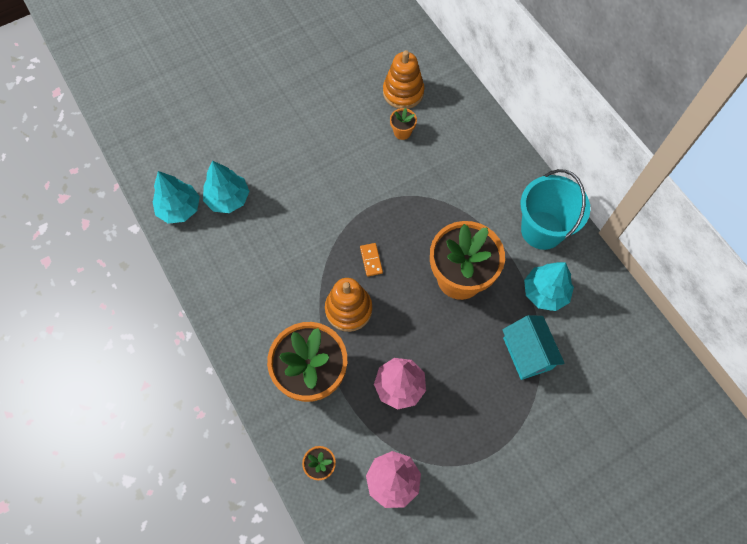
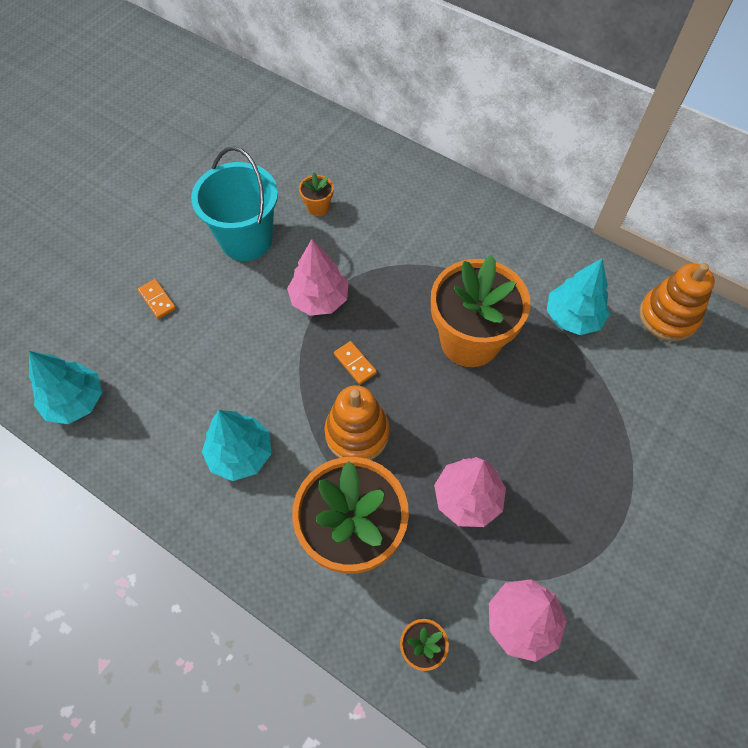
camera: 25 degrees left, 5 degrees down
turquoise tree [203,160,250,213] -> turquoise tree moved to [202,410,271,481]
orange stacking toy [383,50,425,109] -> orange stacking toy moved to [639,263,715,342]
turquoise house [502,315,565,380] -> none
turquoise bucket [521,169,590,250] -> turquoise bucket moved to [191,146,278,261]
none -> orange domino [138,279,176,319]
none -> pink tree [287,239,349,316]

